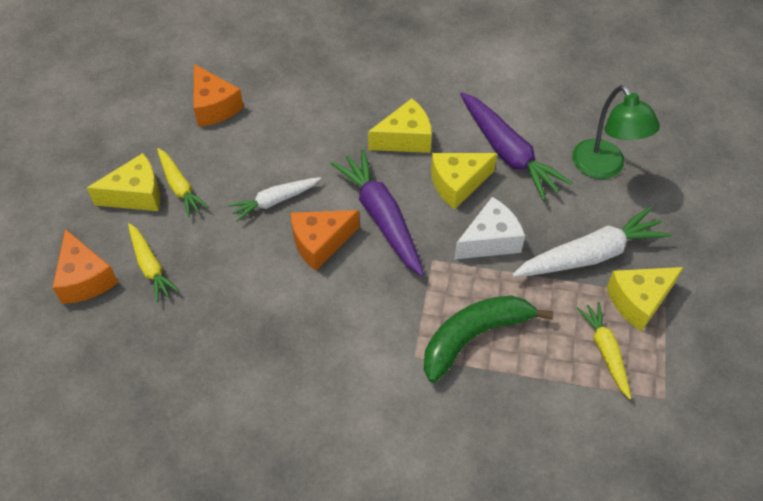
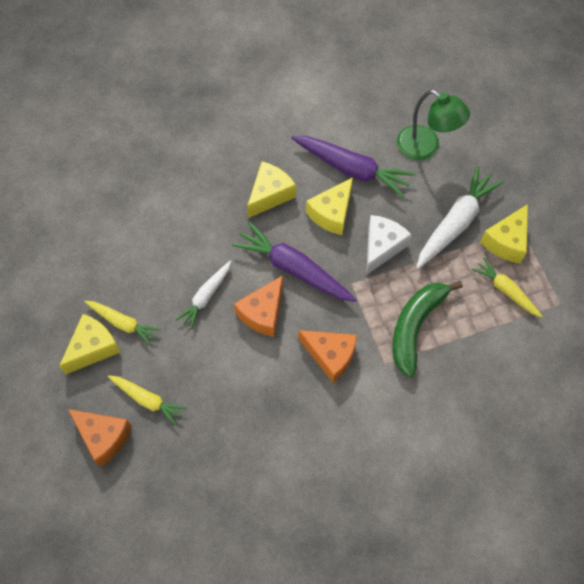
camera: 30 degrees left, 10 degrees up
orange cheese [193,64,244,127] -> orange cheese moved to [298,330,357,383]

